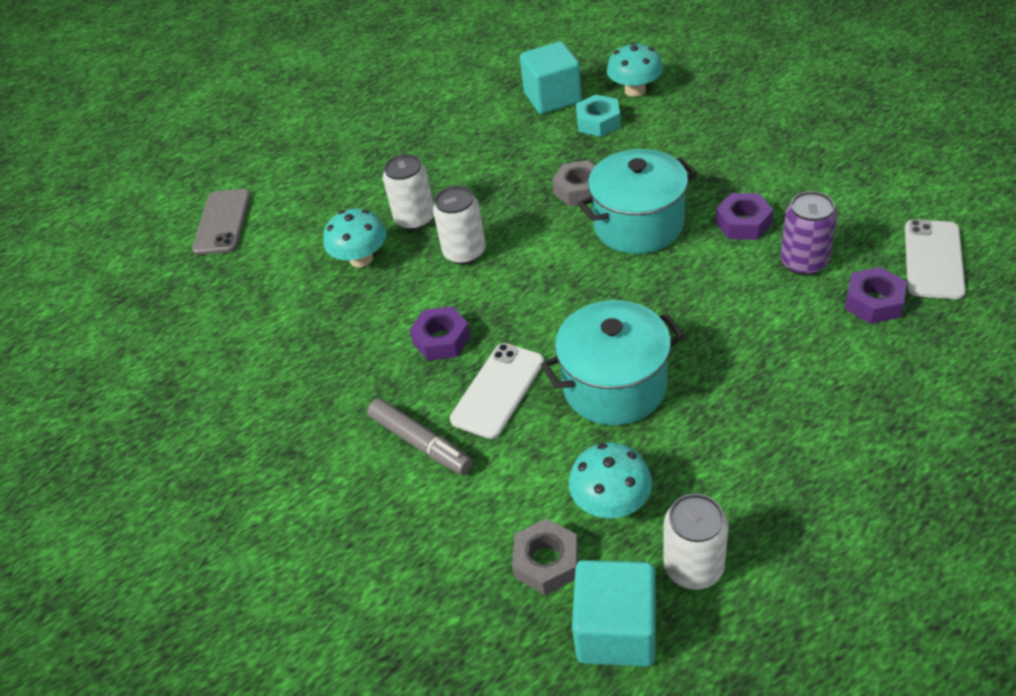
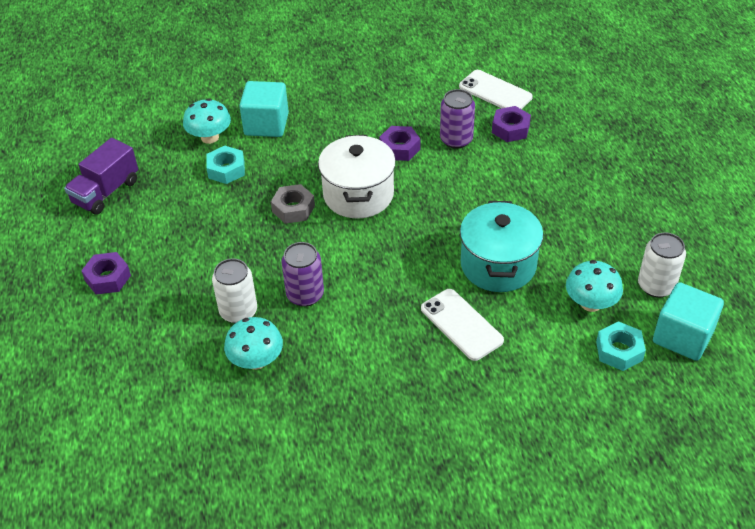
camera: 70 degrees left, 0 degrees up
grey phone [192,189,251,255] -> none
grey marker [367,399,473,475] -> none
purple nut [409,306,471,361] -> purple nut moved to [81,252,131,295]
white can [433,186,486,265] -> purple can [281,242,324,307]
grey nut [512,518,578,595] -> turquoise nut [596,321,646,371]
turquoise cube [520,41,582,114] -> turquoise cube moved to [239,81,289,137]
turquoise pot [578,149,697,254] -> white pot [318,135,396,218]
none -> purple truck [64,138,138,215]

